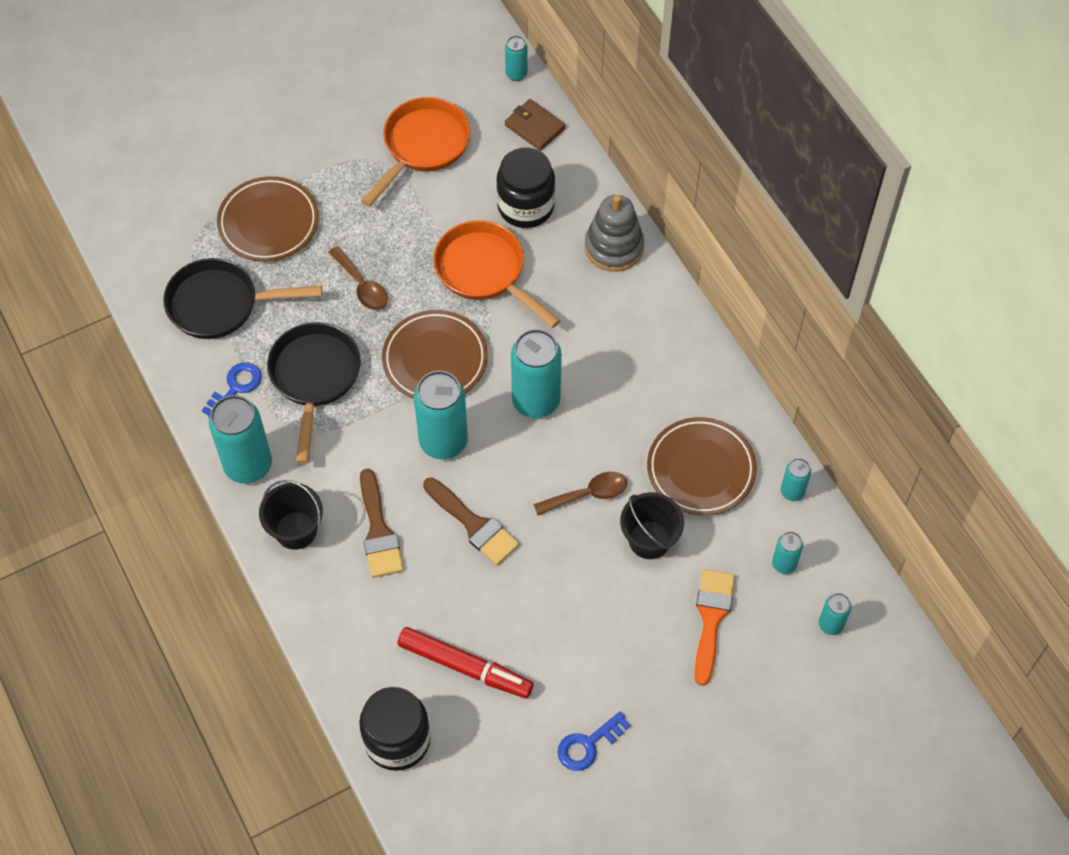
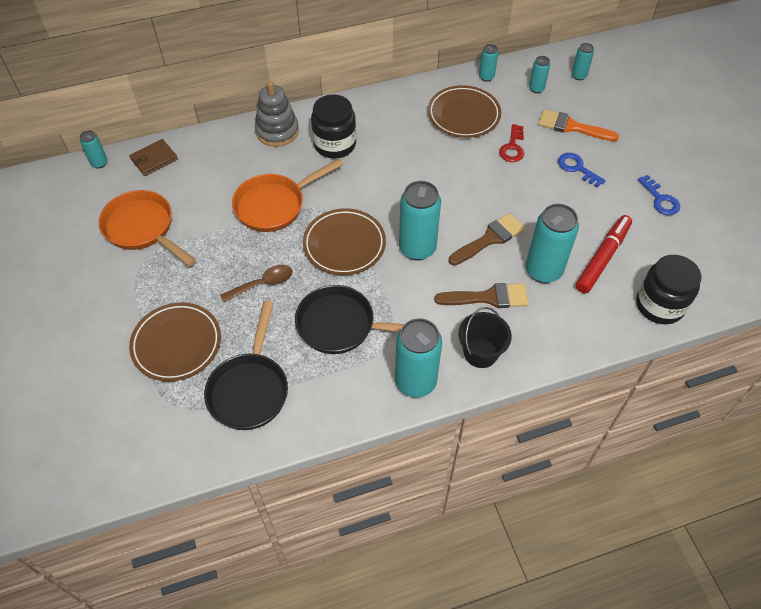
camera: 80 degrees left, 5 degrees down
blue key [202,362,262,417] -> blue key moved to [558,153,606,188]
black jar [496,147,555,228] -> black jar moved to [311,94,356,158]
turquoise can [511,329,562,418] -> turquoise can moved to [526,204,579,283]
brown spoon [534,472,628,515] -> none
black bucket [620,492,684,559] -> red key [499,124,524,162]

